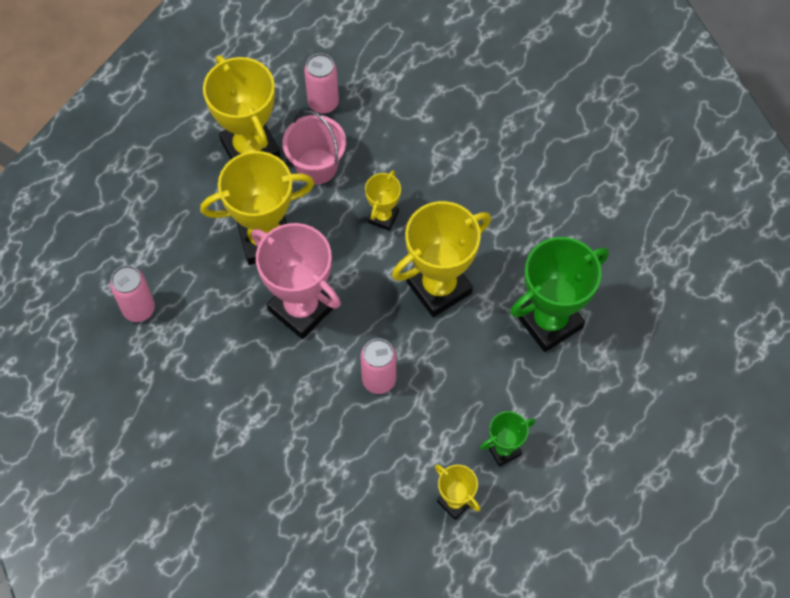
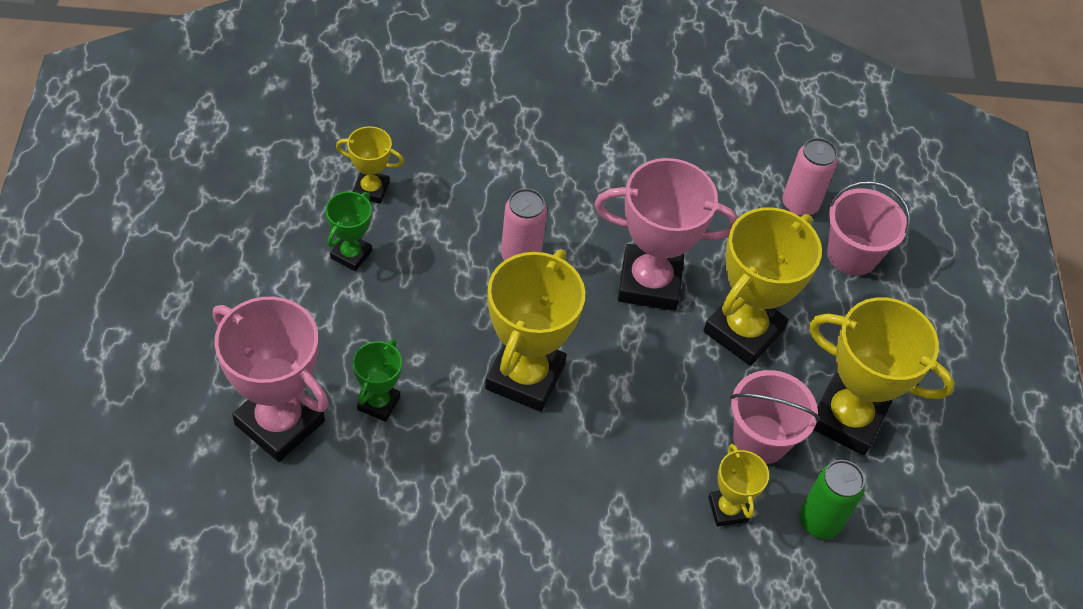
camera: 140 degrees right, 10 degrees down
pink can [304,53,339,114] -> green can [799,460,865,539]
yellow trophy [365,170,401,231] -> yellow trophy moved to [708,444,769,527]
green trophy [510,237,609,352] -> green trophy [353,339,402,422], size x0.51
none -> pink trophy [213,297,329,462]
none -> pink bucket [827,181,910,276]

